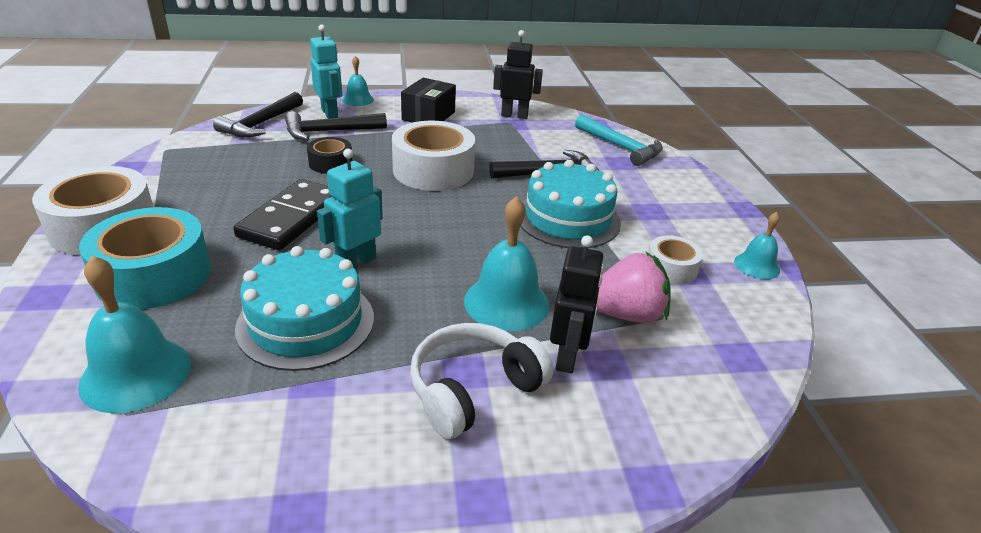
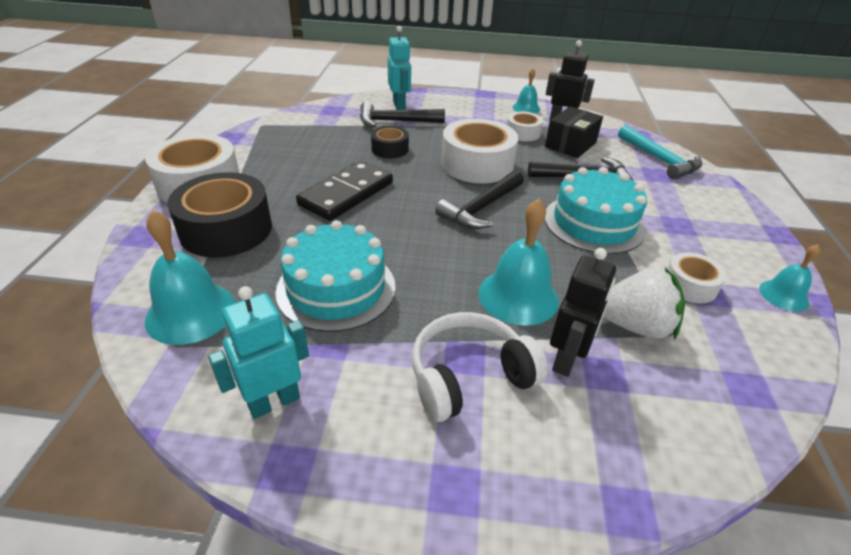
camera: 15 degrees right, 5 degrees up
turquoise tape [79,207,211,309] -> black tape [167,172,272,258]
black hammer [213,92,303,137] -> black hammer moved to [435,171,524,229]
turquoise robot [317,149,383,269] -> turquoise robot moved to [208,286,309,419]
turquoise bell [342,56,374,106] -> turquoise bell moved to [513,68,540,114]
black box [401,78,456,123] -> black box moved to [545,106,603,158]
pink strawberry [597,252,671,323] -> white strawberry [603,268,685,340]
none -> white tape [507,112,543,141]

